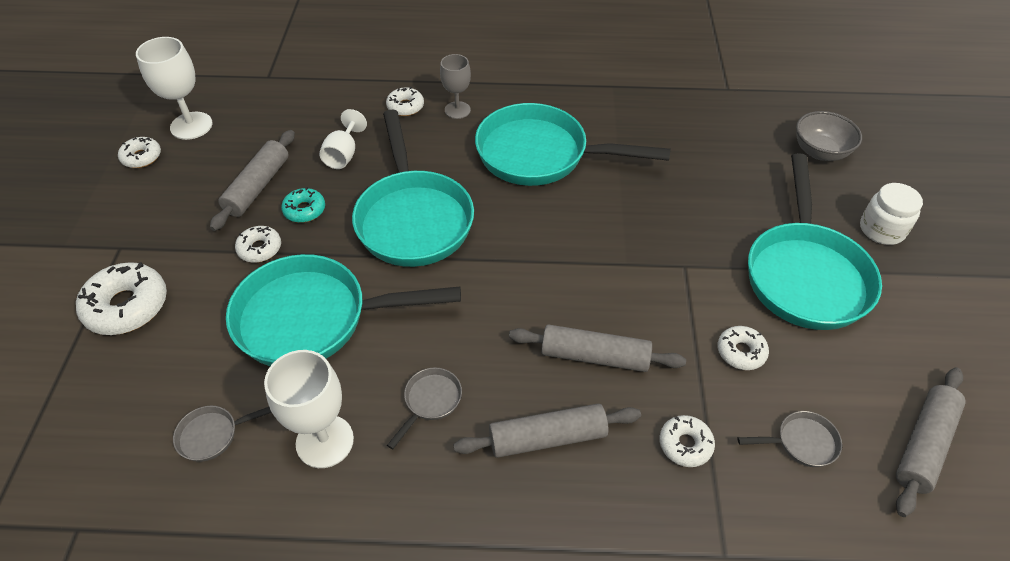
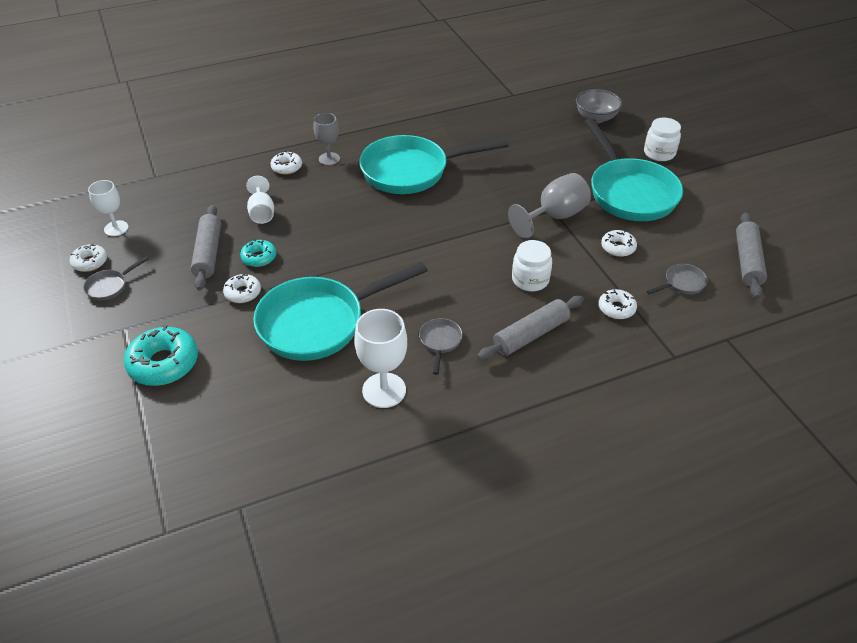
camera: 25 degrees left, 5 degrees down
white donut [76,262,167,335] -> turquoise donut [124,324,198,386]
white goblet [136,37,212,140] -> white goblet [88,180,128,236], size x0.65
grey pan [173,406,272,462] -> grey pan moved to [83,256,149,301]
turquoise pan [352,109,474,267] -> none
grey rolling pin [509,324,686,372] -> white jar [512,240,552,291]
none -> grey goblet [508,173,591,239]

